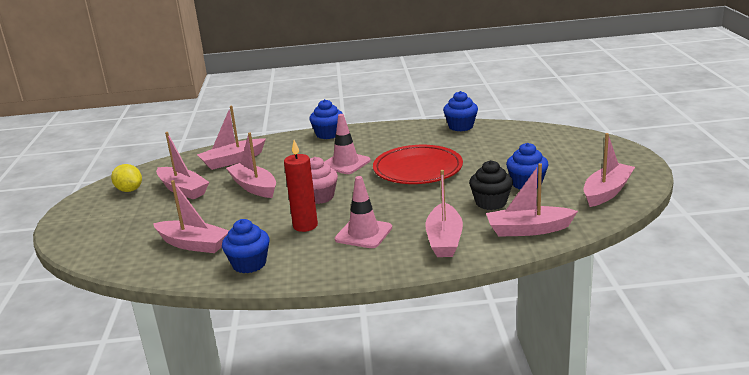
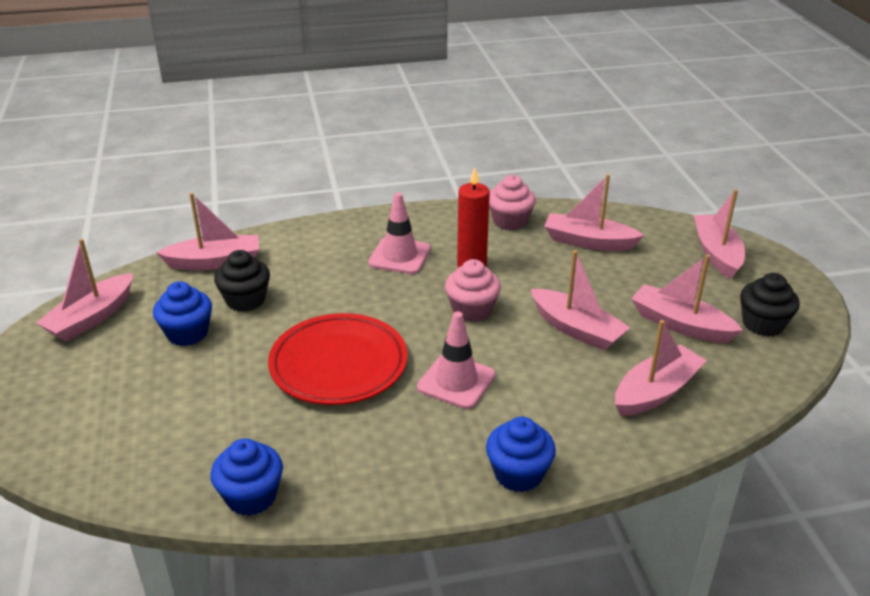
camera: 170 degrees right, 10 degrees up
yellow lemon [111,164,142,192] -> black cupcake [740,273,800,337]
blue cupcake [222,219,270,273] -> pink cupcake [489,175,536,231]
pink boat [425,170,463,257] -> pink boat moved to [694,189,745,279]

